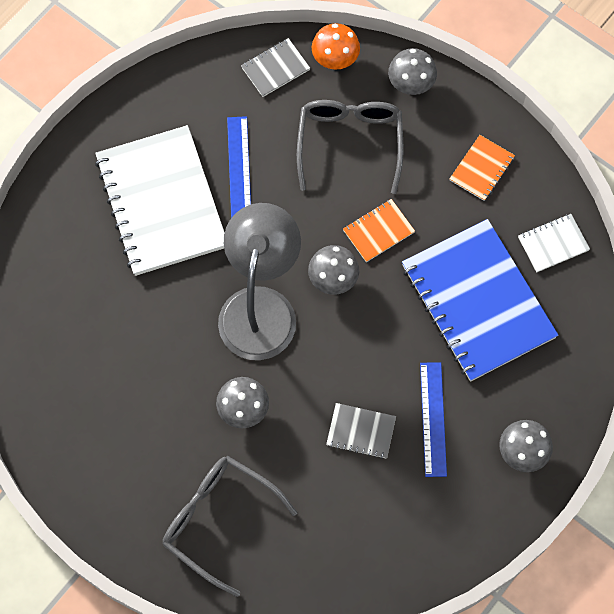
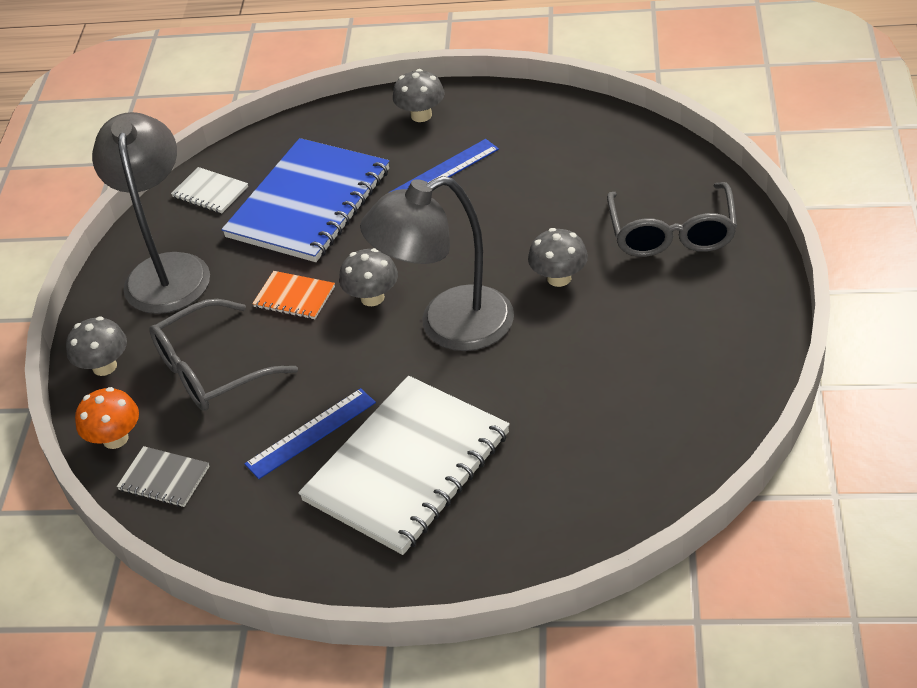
camera: 120 degrees left, 25 degrees down
grey notebook [326,403,396,459] -> none
orange notebook [449,135,515,201] -> grey lamp [92,112,210,314]

